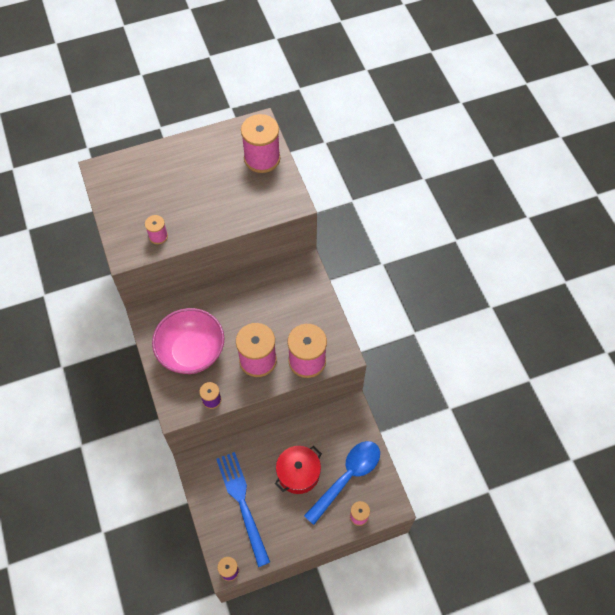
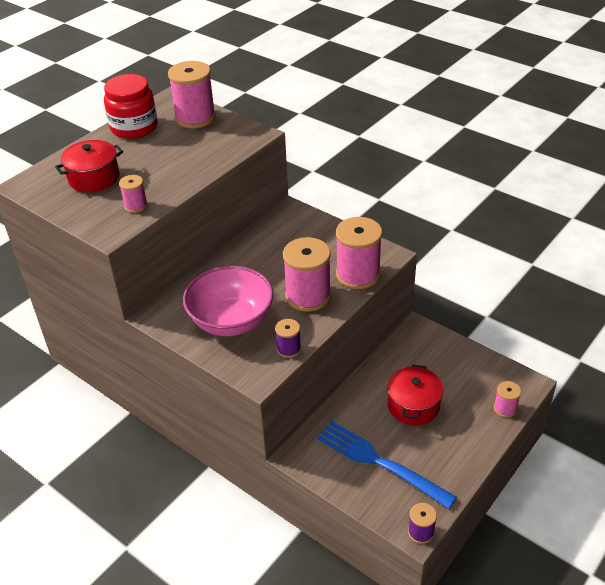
camera: 30 degrees left, 20 degrees down
blue spoon [304,441,380,525] -> none
none -> red pot [55,140,123,192]
none -> red jar [104,74,158,139]

